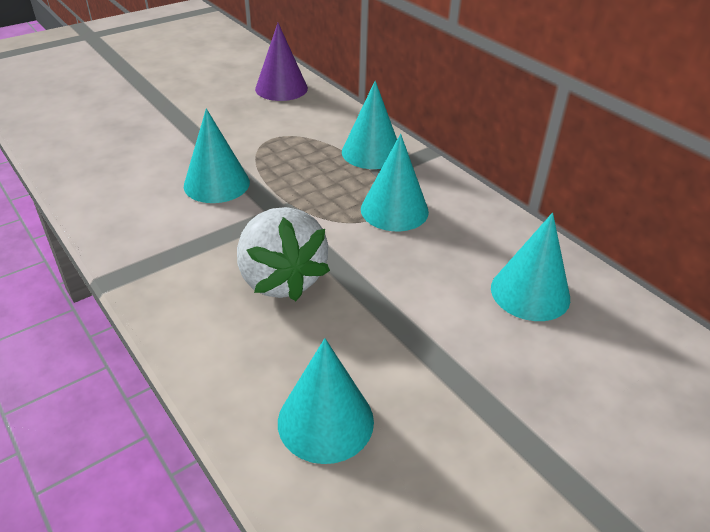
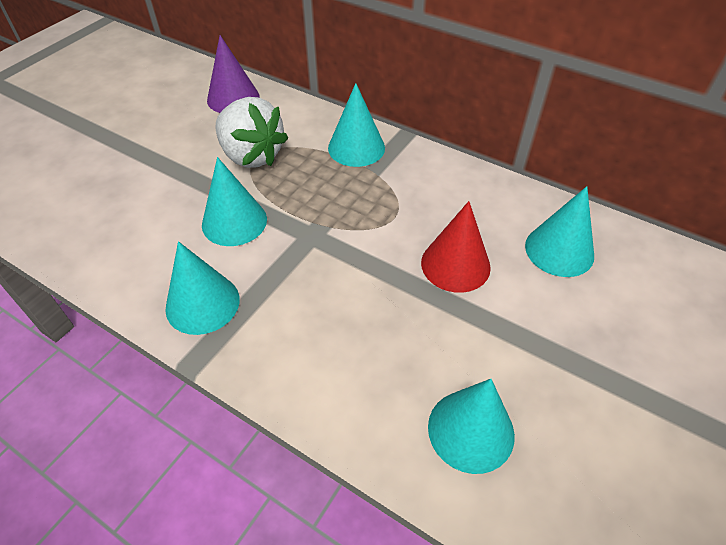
camera: 20 degrees left, 10 degrees up
white strawberry [237,207,330,301] -> white strawberry moved to [215,97,288,168]
turquoise cone [361,134,429,231] -> turquoise cone moved to [165,241,240,335]
none -> red cone [421,201,491,293]

